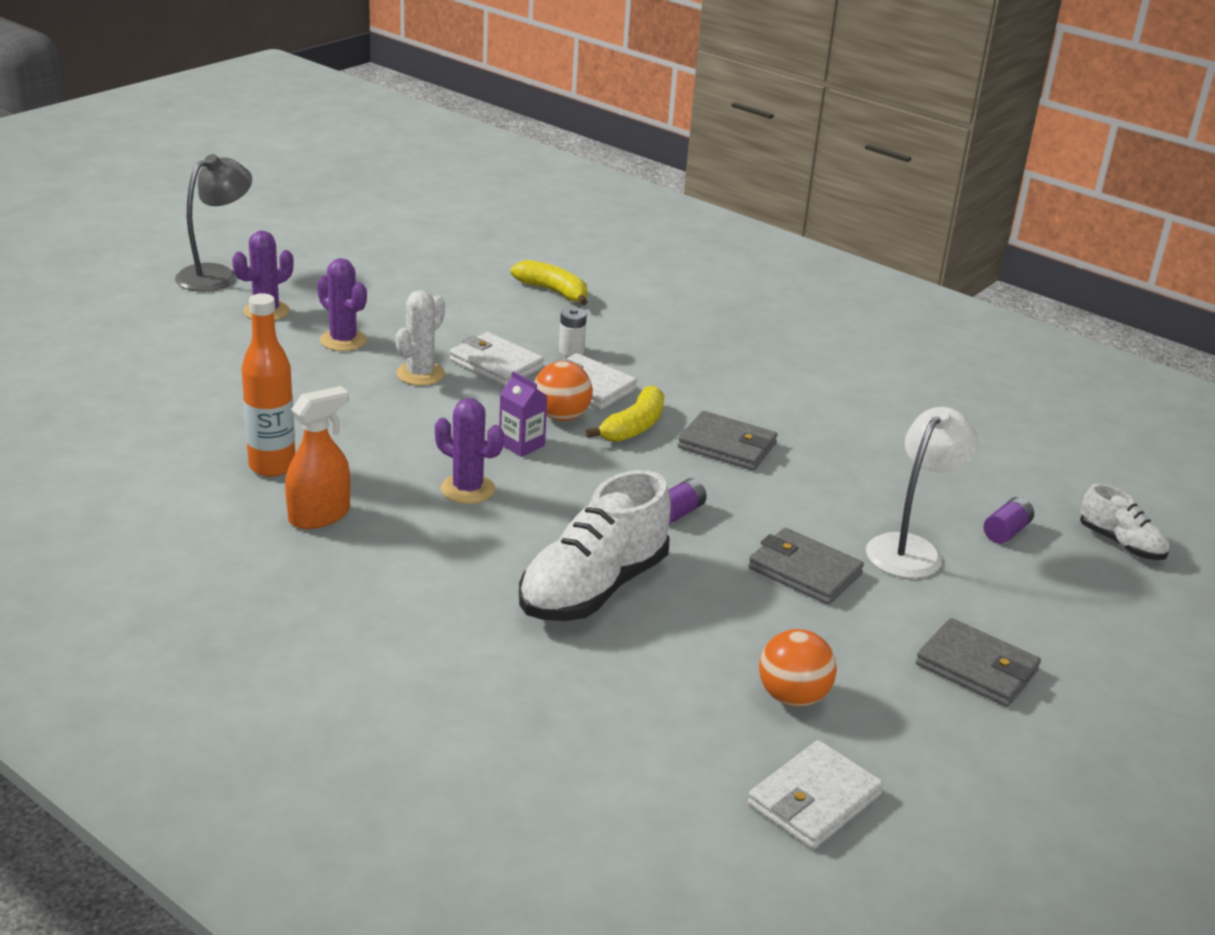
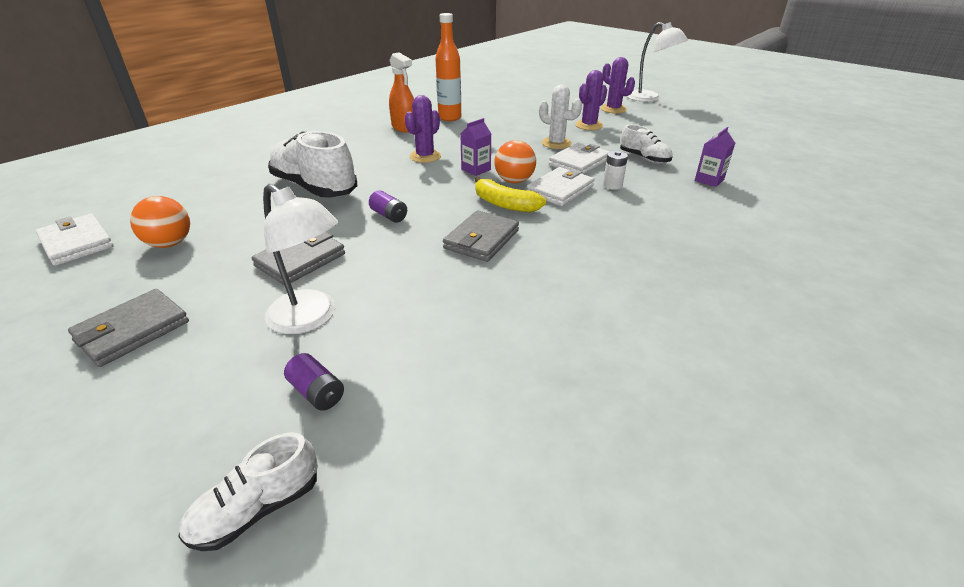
camera: 95 degrees right, 5 degrees up
grey lamp [175,154,252,291] -> white lamp [627,22,688,102]
yellow banana [511,260,588,305] -> purple carton [695,127,735,187]
none -> white shoe [620,124,673,163]

